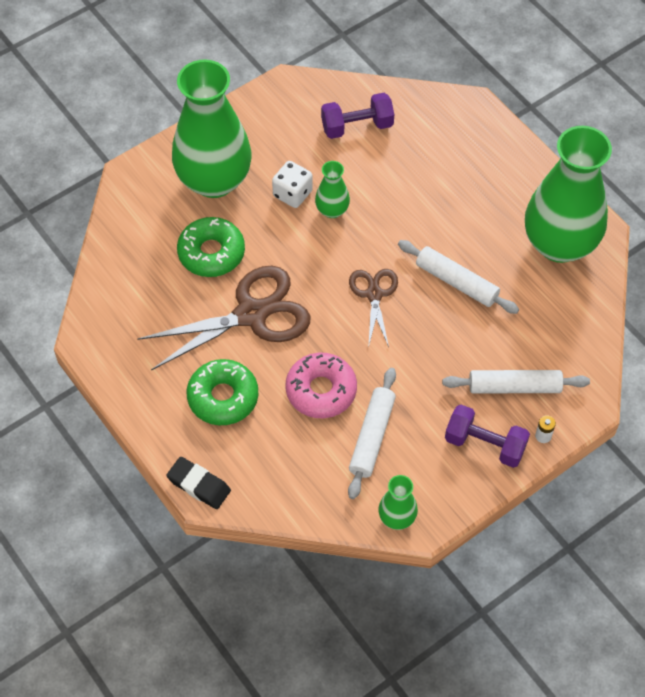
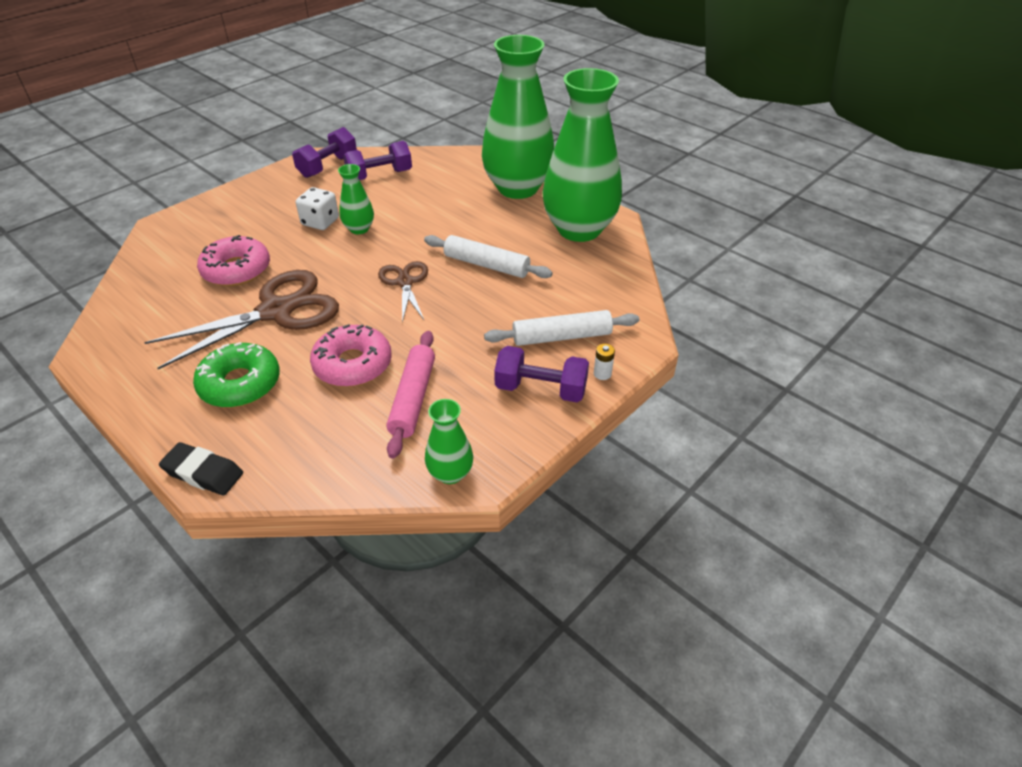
camera: 10 degrees left, 15 degrees down
green vase [172,60,252,198] -> green vase moved to [482,35,554,199]
green donut [177,217,245,277] -> pink donut [197,235,270,286]
white rolling pin [348,368,396,499] -> pink rolling pin [387,331,435,459]
none -> purple dumbbell [292,127,357,178]

